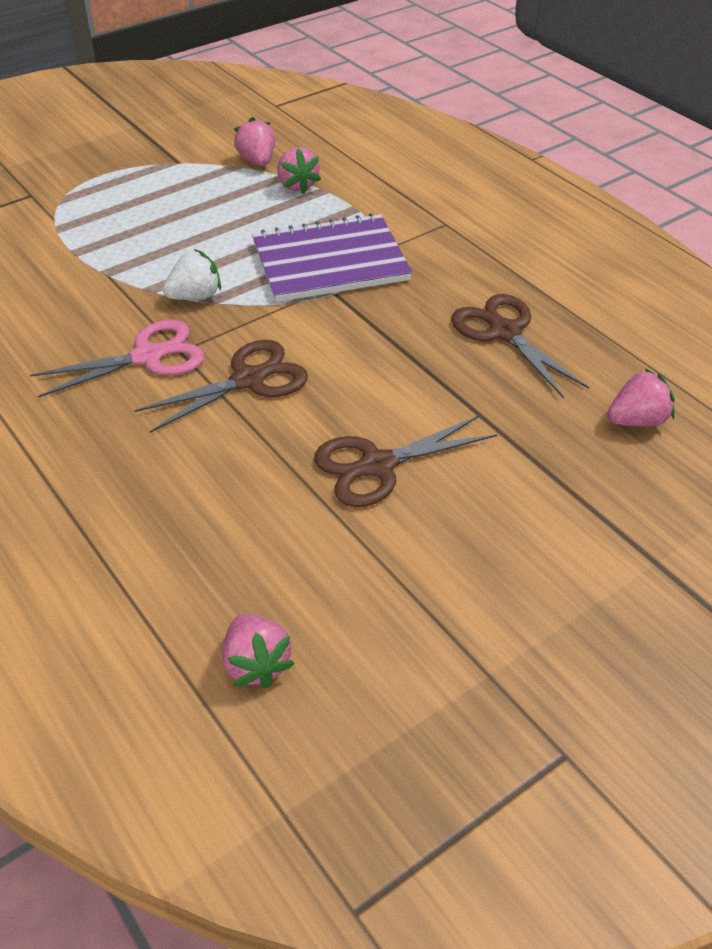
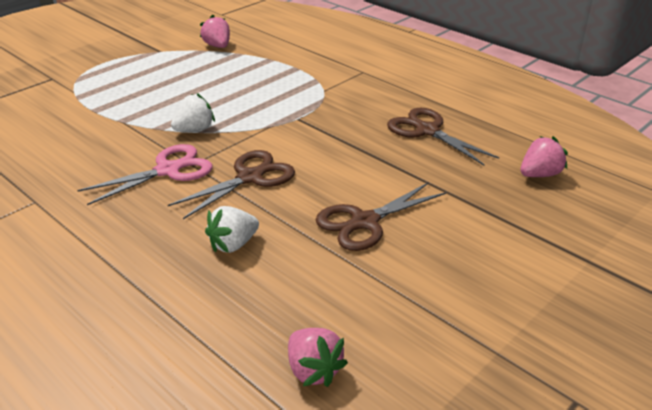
camera: 10 degrees left, 10 degrees down
purple notebook [252,213,412,302] -> none
pink strawberry [278,147,321,194] -> none
none -> white strawberry [205,206,259,253]

